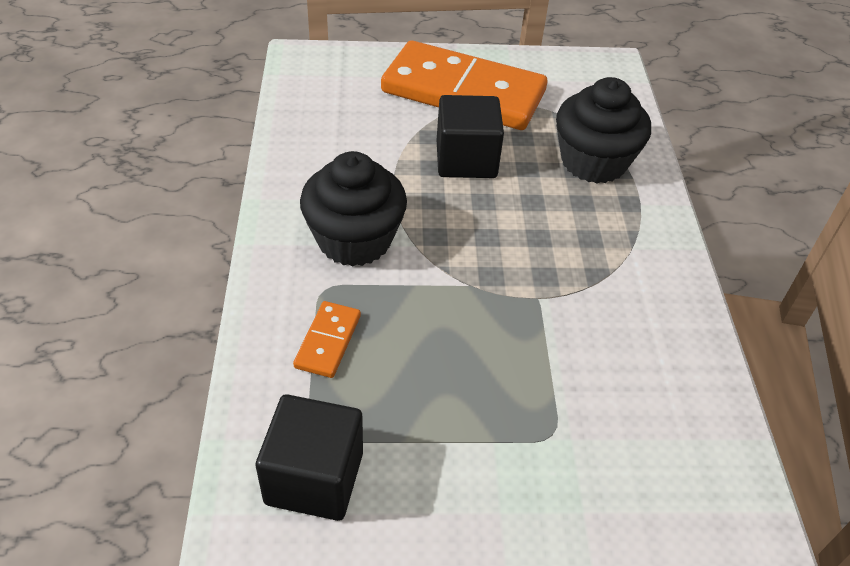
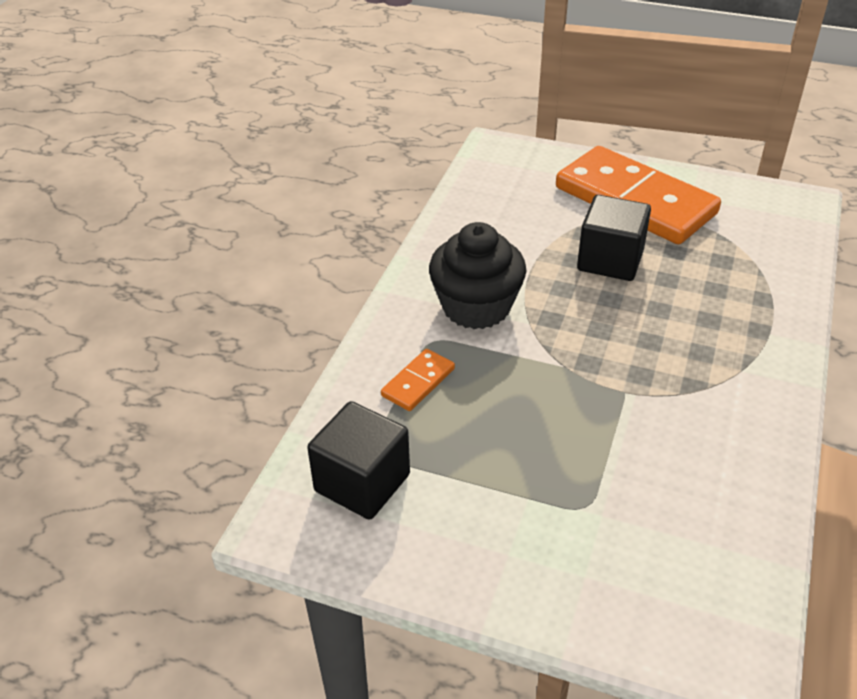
camera: 25 degrees right, 5 degrees down
black cupcake [556,77,651,183] -> none

